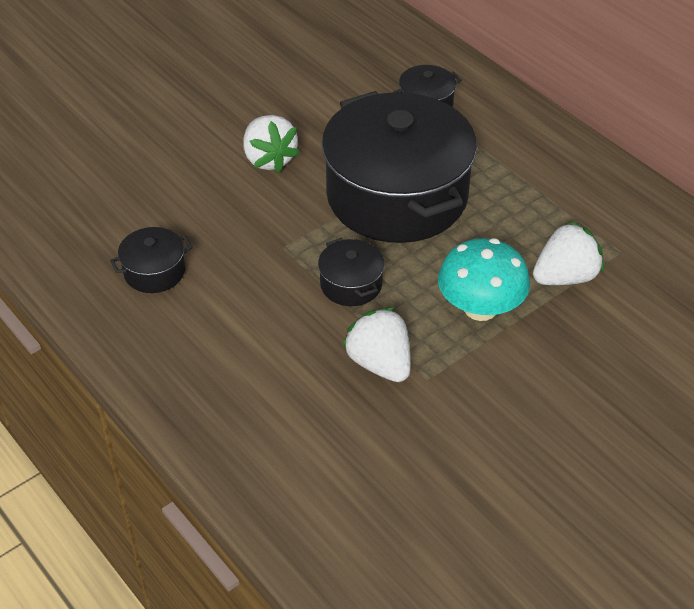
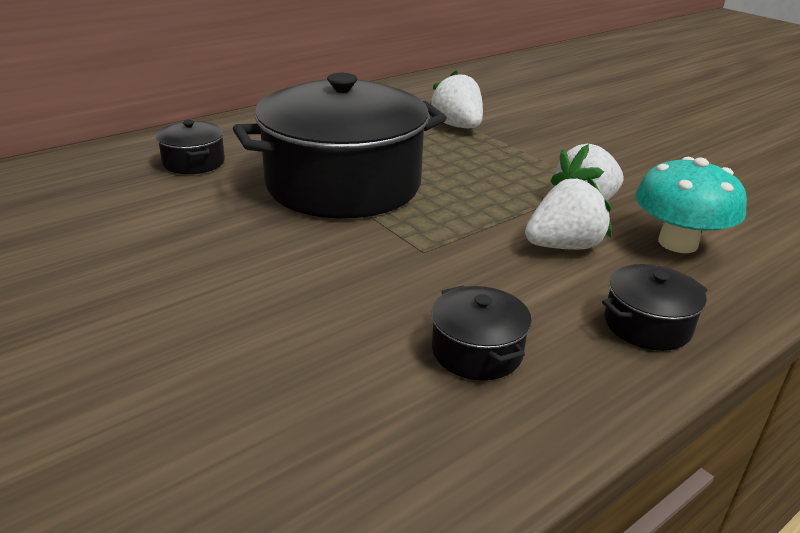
camera: 90 degrees left, 15 degrees down
white strawberry [243,115,300,173] -> white strawberry moved to [525,177,611,250]
black pot [318,238,385,306] -> black pot moved to [602,264,708,351]
turquoise mushroom [438,238,530,321] -> turquoise mushroom moved to [635,157,747,253]

